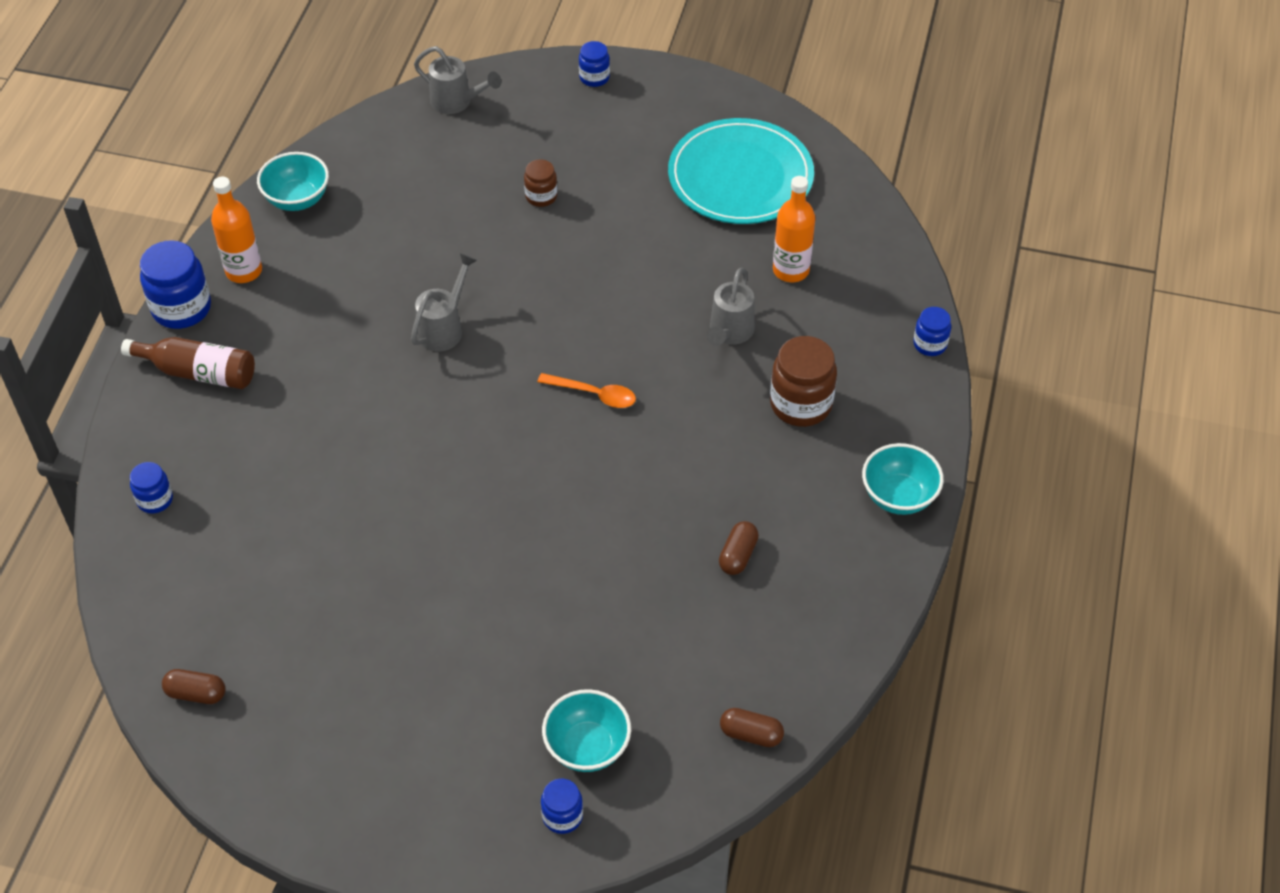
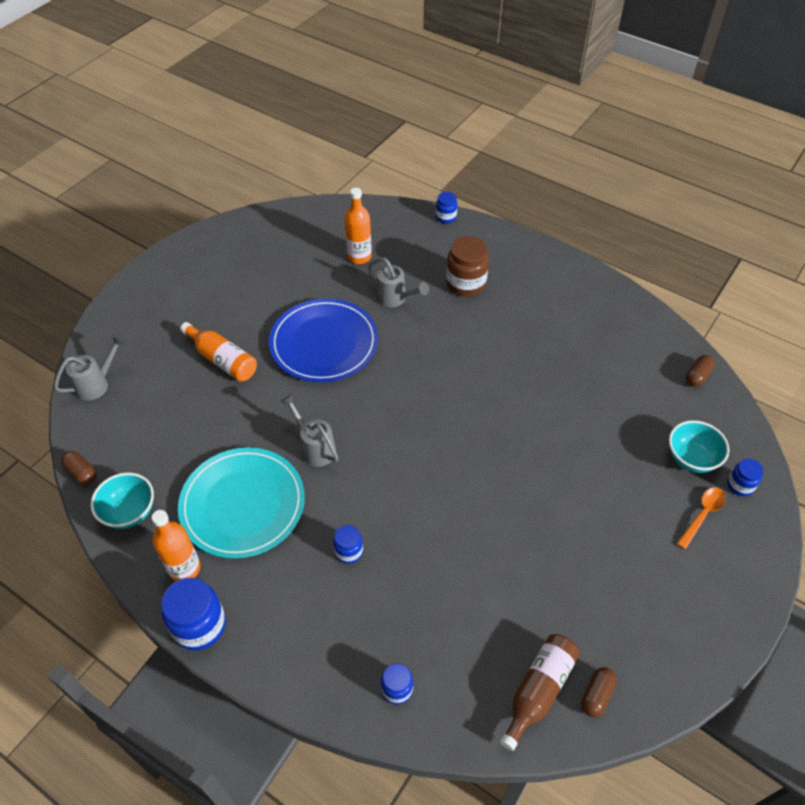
camera: 70 degrees left, 0 degrees up
brown bottle [121,337,255,389] -> brown bottle moved to [500,634,580,751]
brown jar [524,159,557,207] -> orange bottle [180,322,257,382]
orange spoon [537,373,636,408] -> orange spoon moved to [676,487,726,549]
blue jar [579,41,610,87] -> blue jar moved to [333,525,363,564]
turquoise plate [668,118,814,224] -> turquoise plate moved to [178,447,305,559]
brown capsule [719,521,759,575] -> brown capsule moved to [61,451,97,485]
turquoise bowl [862,443,944,515] -> none
none -> blue plate [269,298,378,382]

